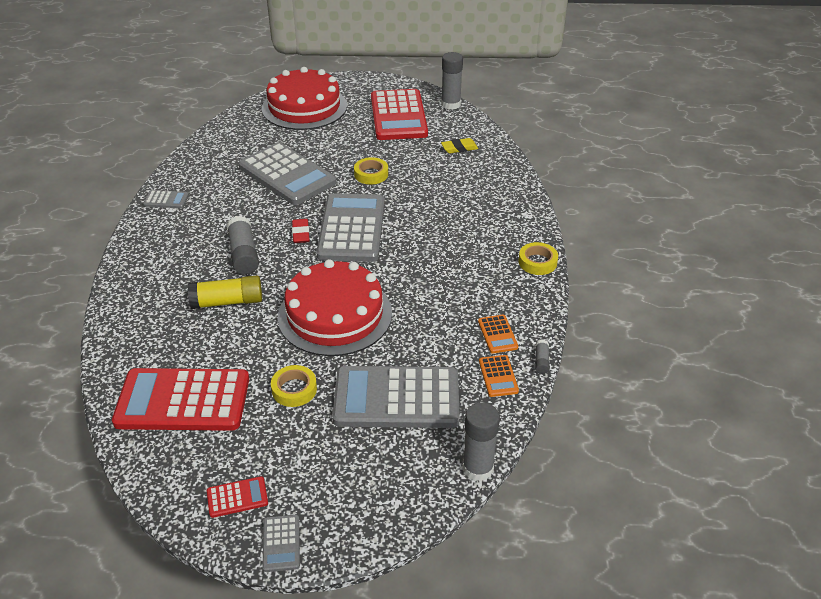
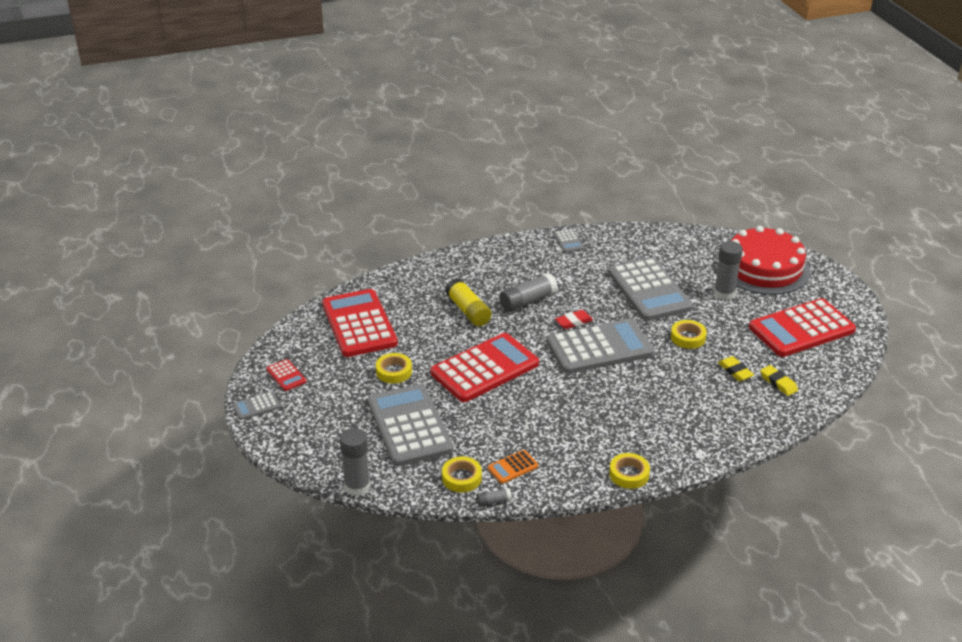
camera: 70 degrees right, 5 degrees down
grey calculator [239,142,337,205] -> grey calculator turned 45 degrees counterclockwise [608,257,693,321]
red cake [278,259,392,356] -> red calculator [430,333,539,402]
grey glue stick [441,52,463,110] -> grey glue stick moved to [714,241,743,300]
orange calculator [479,355,519,397] -> yellow tape [442,456,482,492]
none -> yellow eraser [718,356,754,381]

